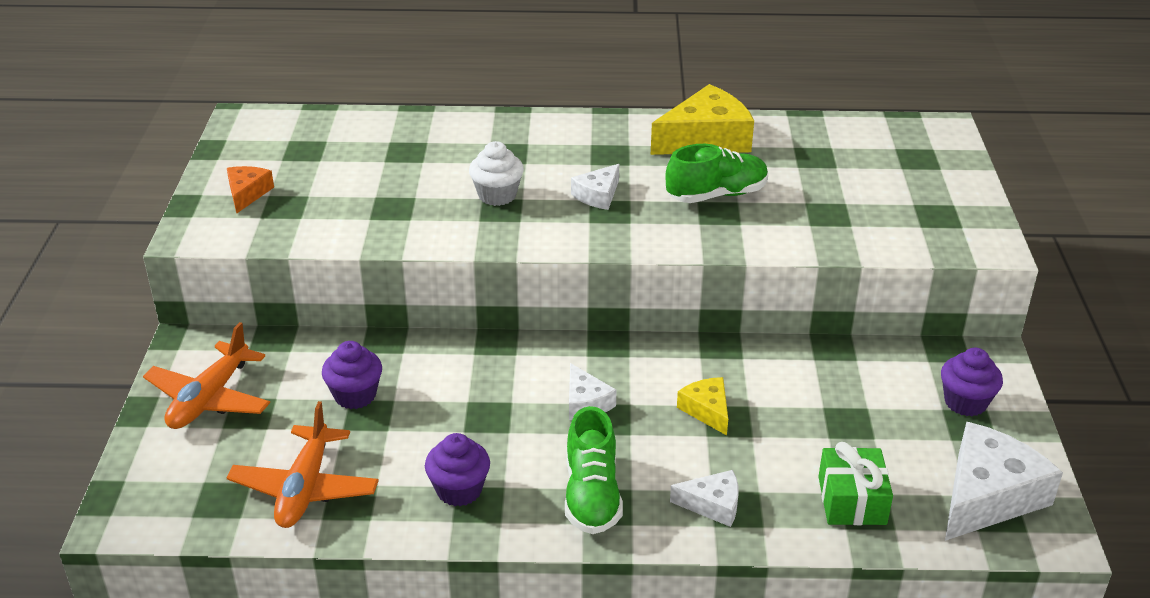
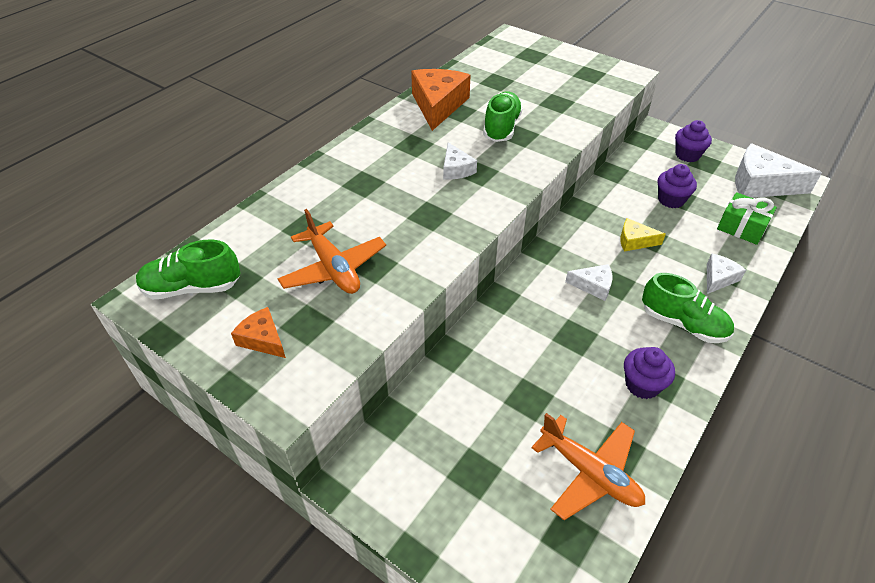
camera: 55 degrees left, 10 degrees up
orange plane [143,322,270,429] -> orange plane moved to [277,209,386,294]
purple cupcake [322,341,382,409] -> purple cupcake moved to [658,164,697,208]
white cupcake [469,141,524,206] -> none
yellow cheese [651,84,754,155] -> orange cheese [411,69,470,131]
white cheese [945,422,1063,541] -> white cheese turned 60 degrees counterclockwise [735,143,822,198]
none -> green shoe [136,240,240,299]

